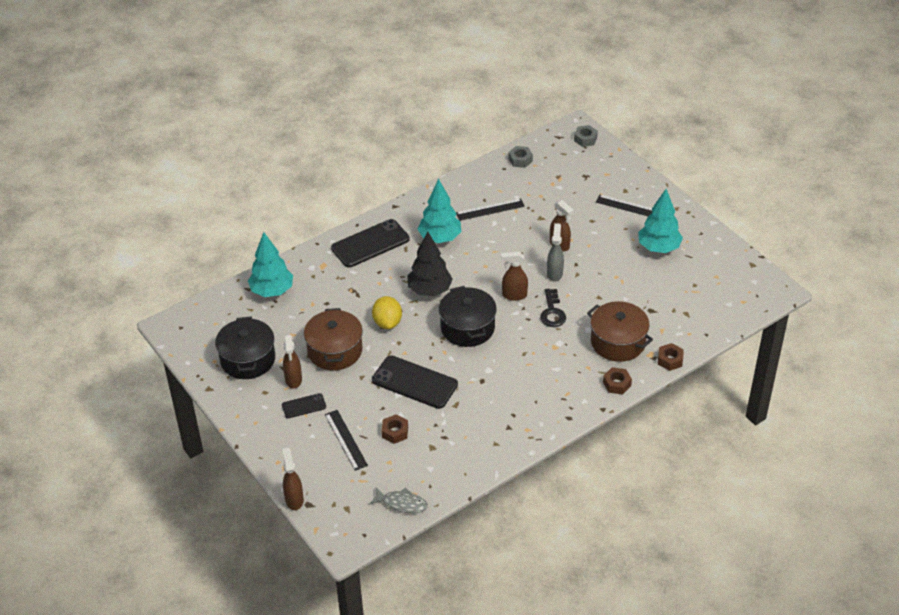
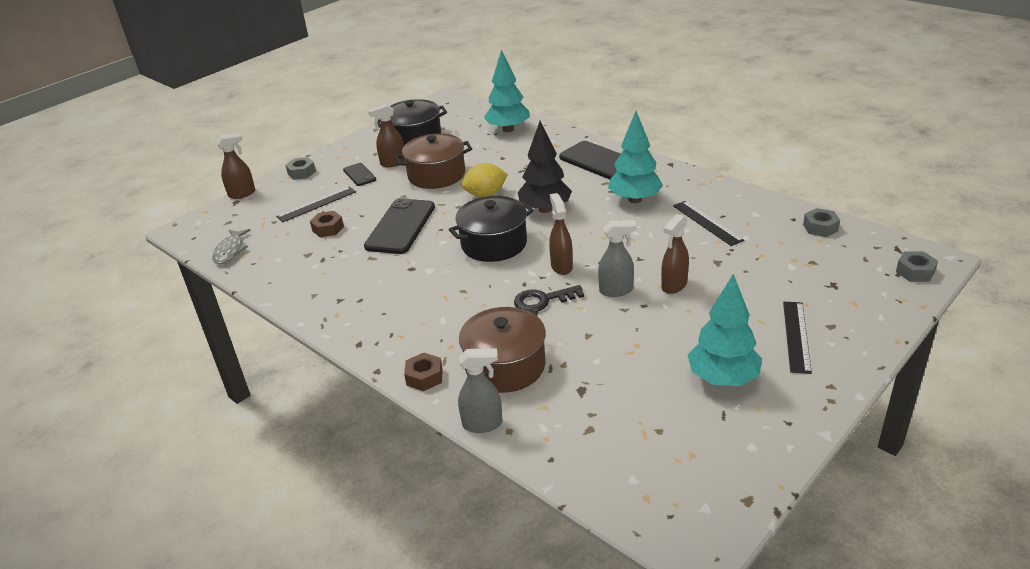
camera: 80 degrees right, 10 degrees down
brown nut [658,343,684,371] -> grey spray bottle [458,349,503,433]
none -> grey nut [285,157,316,180]

